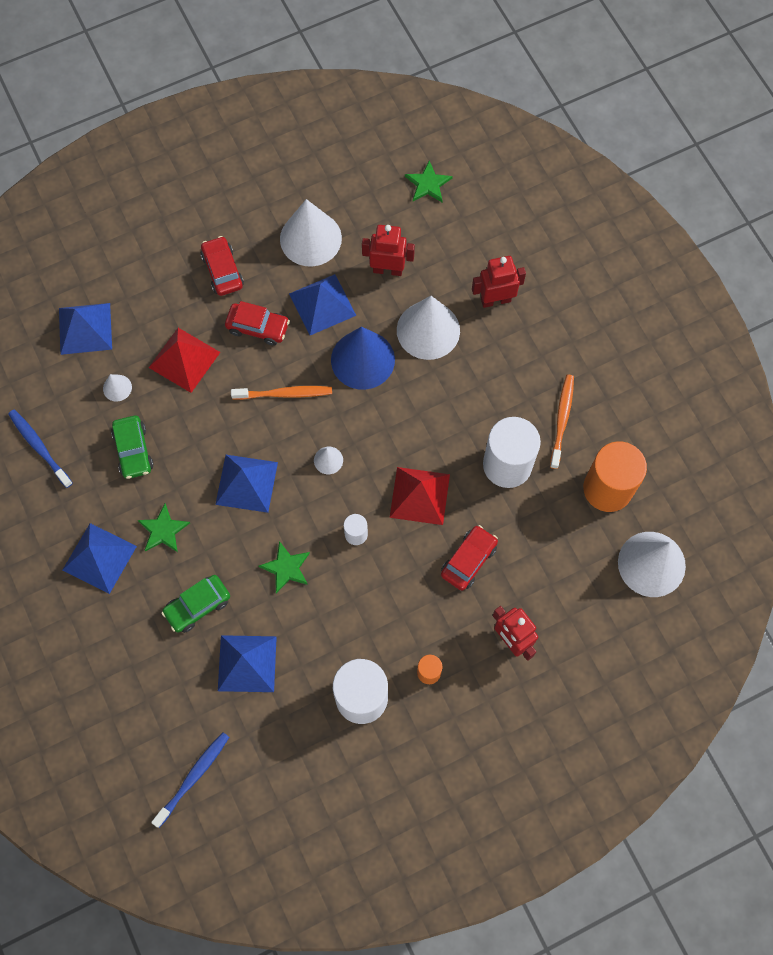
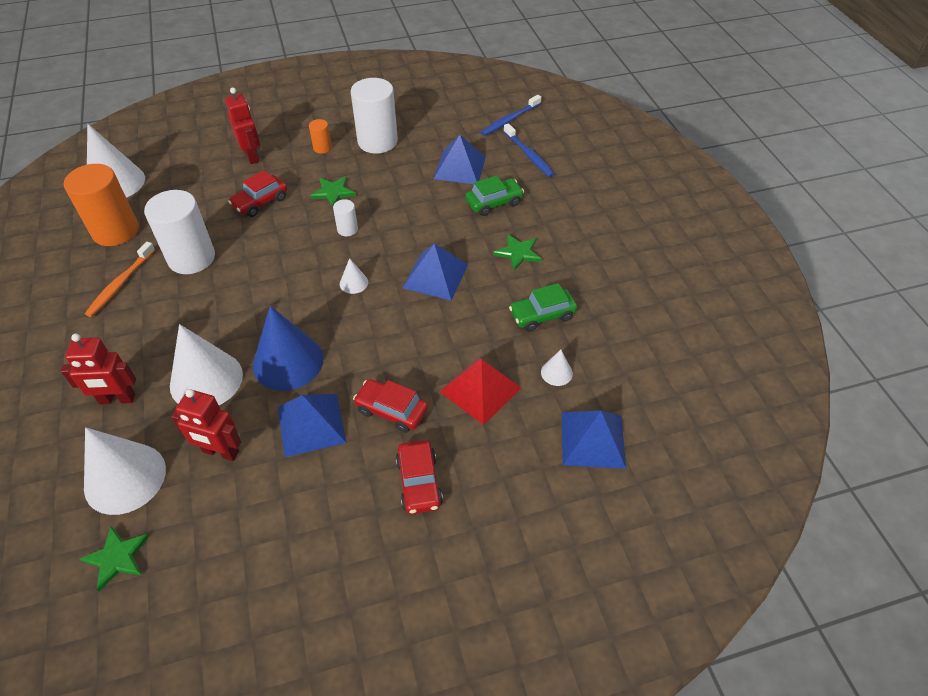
camera: 170 degrees left, 20 degrees down
blue toothbrush [8,409,73,488] -> blue toothbrush moved to [503,123,554,177]
blue pyramid [62,523,137,594] -> none
green car [111,416,153,479] -> green car turned 105 degrees counterclockwise [509,283,577,332]
orange toothbrush [231,386,332,400] -> none
green star [259,541,310,593] -> green star moved to [310,176,356,207]
white cone [280,199,342,266] -> white cone moved to [84,427,166,515]
red pyramid [389,467,450,525] -> none

